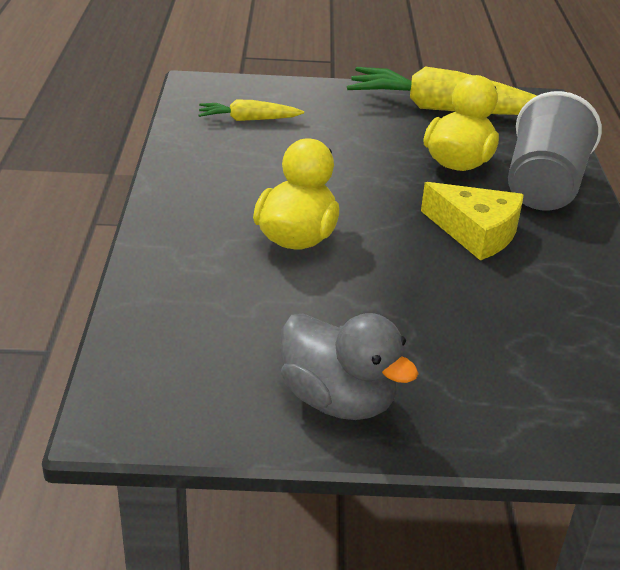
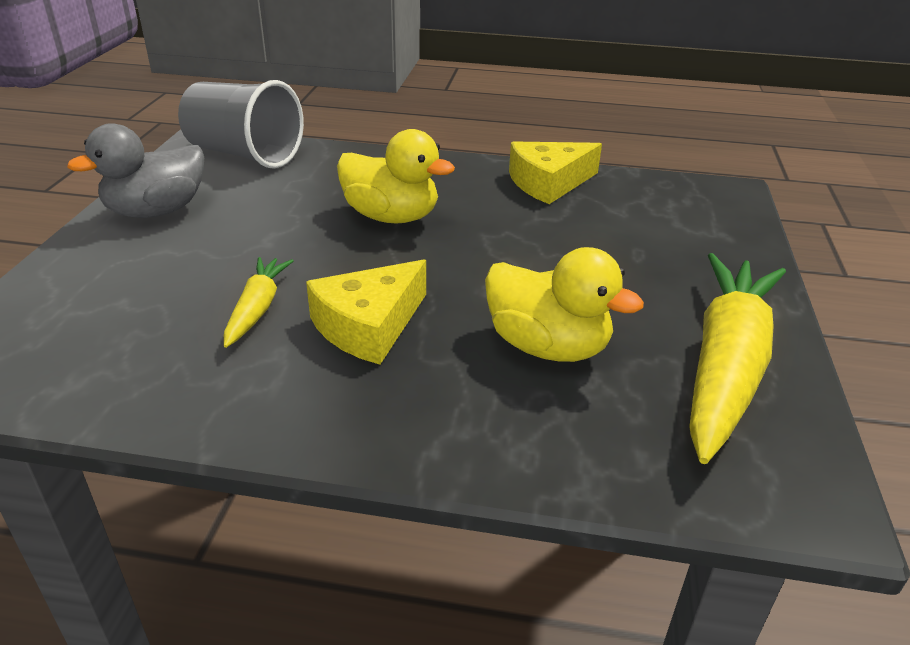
camera: 100 degrees right, 0 degrees up
yellow carrot [198,99,304,121] -> yellow carrot moved to [224,257,293,348]
grey cup [508,91,602,211] -> grey cup moved to [178,80,304,169]
none -> yellow cheese [509,141,602,204]

